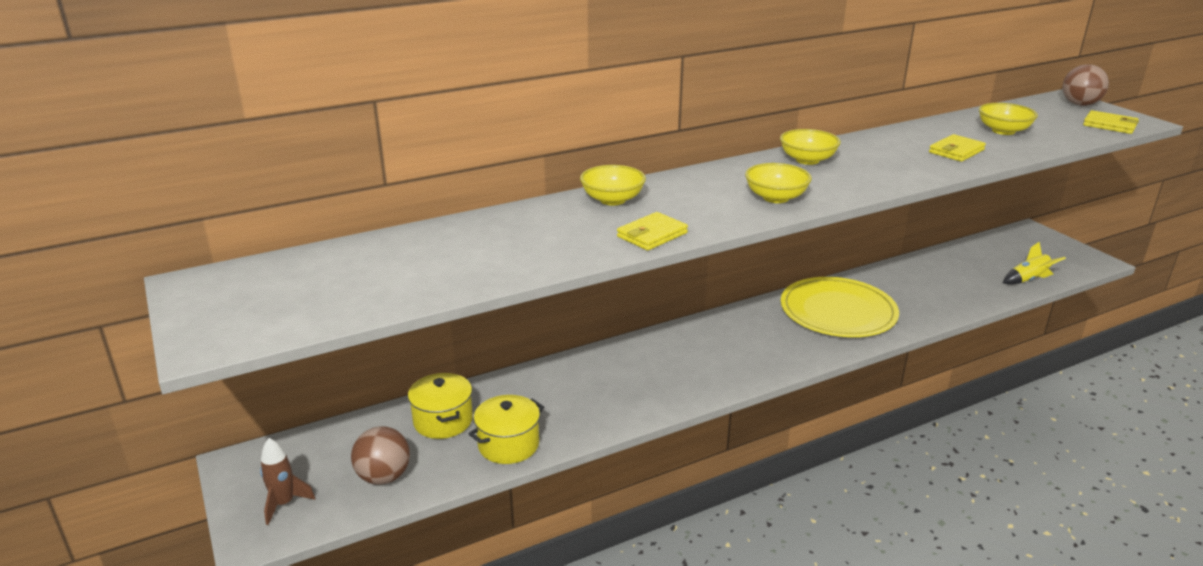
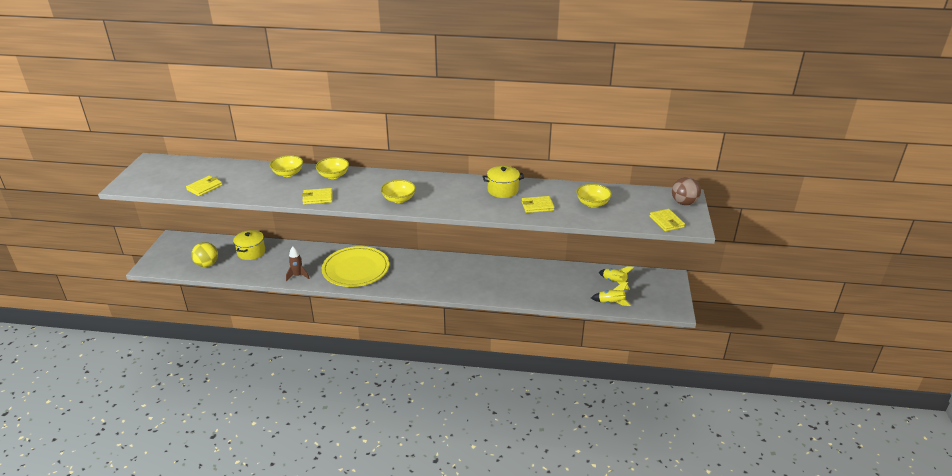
camera: 35 degrees right, 5 degrees up
brown rocket [260,438,315,525] -> brown rocket moved to [286,247,310,281]
brown ball [351,426,410,485] -> yellow ball [191,242,218,267]
yellow pot [468,395,544,464] -> yellow pot moved to [483,166,524,198]
yellow bowl [780,129,841,165] -> yellow bowl moved to [270,155,303,177]
yellow plate [781,277,899,337] -> yellow plate moved to [322,246,389,287]
none -> yellow wallet [186,176,222,196]
none -> yellow rocket [599,266,634,290]

